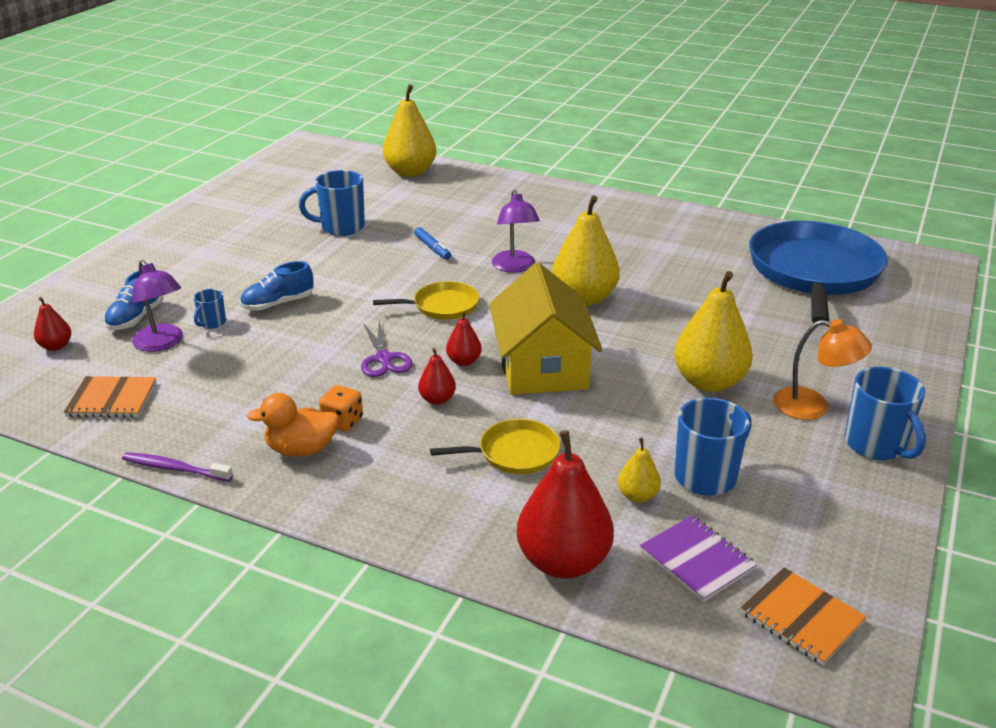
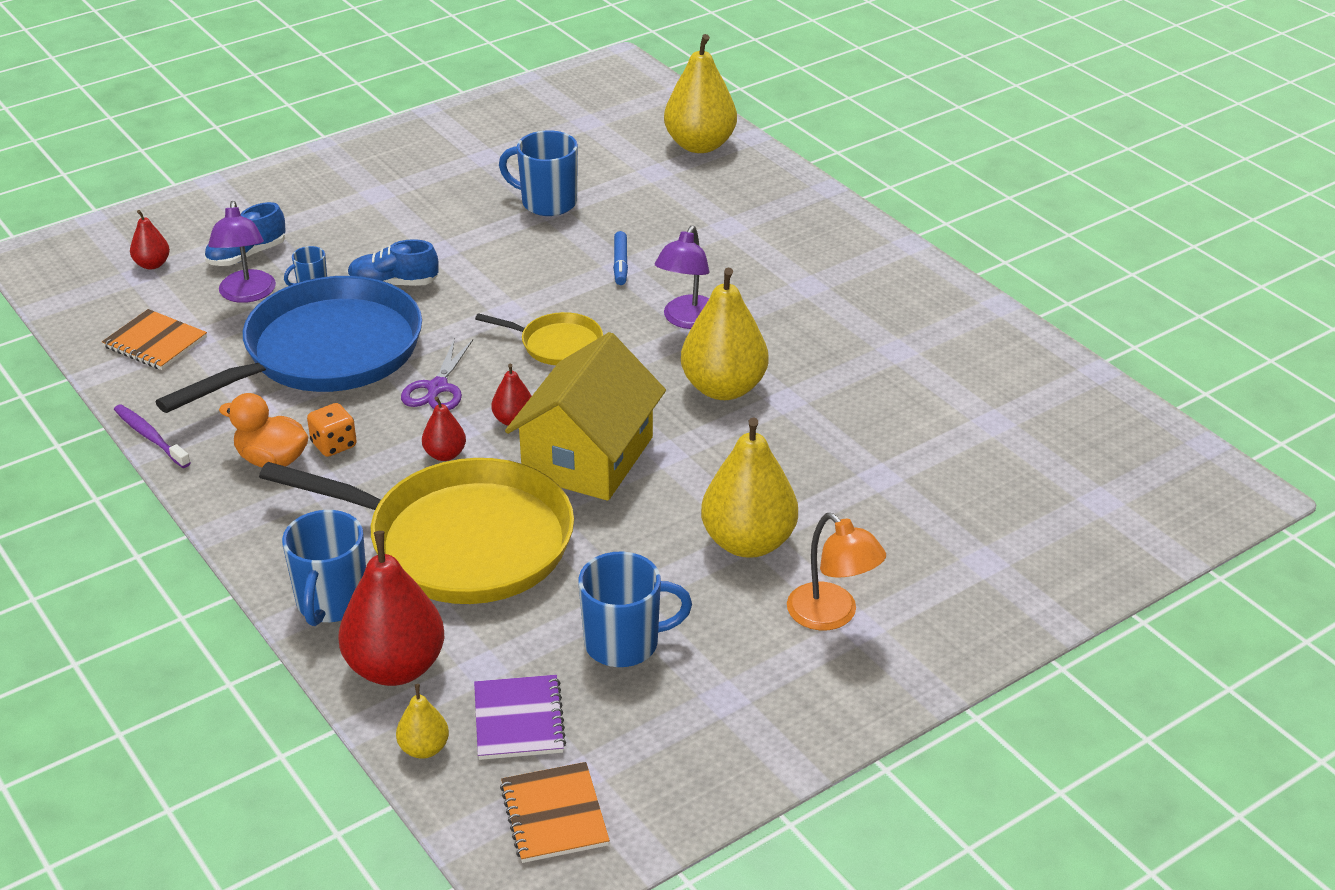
camera: 30 degrees right, 5 degrees up
yellow pan [430,419,560,474] -> yellow pan [259,458,574,604], size x2.18
yellow pear [618,438,661,503] -> yellow pear moved to [396,684,449,759]
blue pan [749,221,887,323] -> blue pan moved to [155,276,422,413]
blue mug [845,367,926,460] -> blue mug moved to [282,510,366,626]

